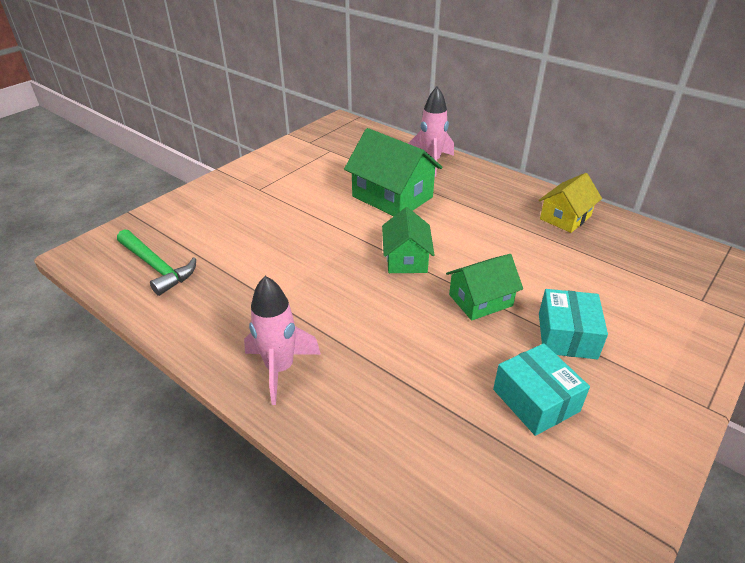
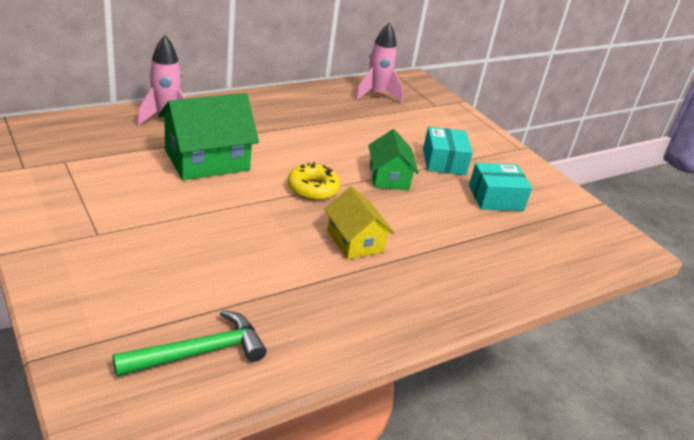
camera: 75 degrees left, 5 degrees down
pink rocket [244,276,321,405] -> pink rocket moved to [355,22,403,103]
green house [382,207,435,273] -> yellow donut [288,162,341,201]
yellow house [539,173,602,233] -> yellow house moved to [324,186,395,259]
turquoise box [539,289,608,359] -> turquoise box turned 60 degrees clockwise [423,127,473,175]

